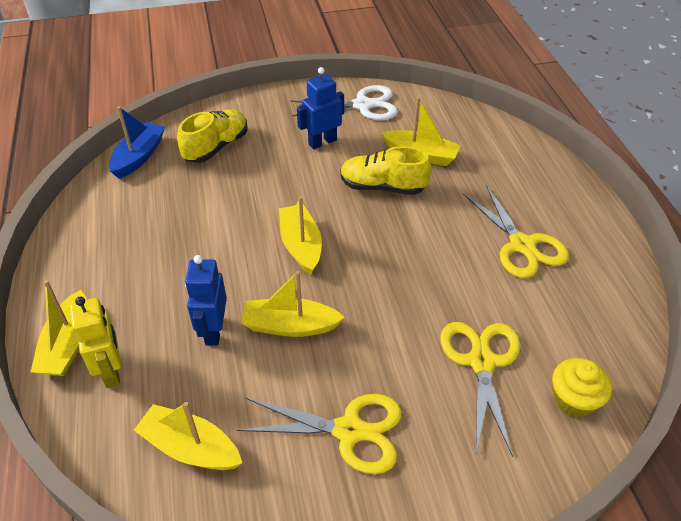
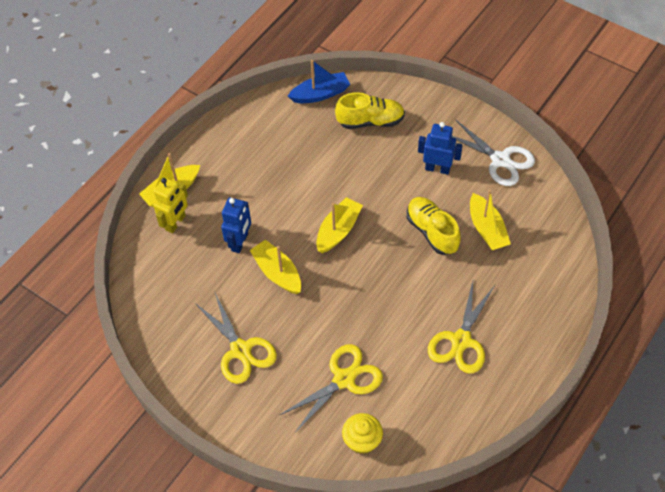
camera: 50 degrees right, 10 degrees up
yellow boat [134,402,242,470] -> none
blue robot [185,255,227,346] -> blue robot turned 150 degrees clockwise [221,198,251,253]

